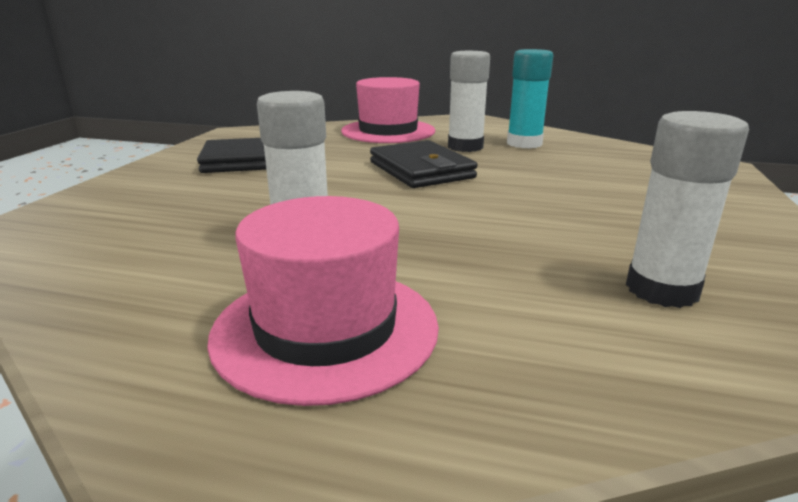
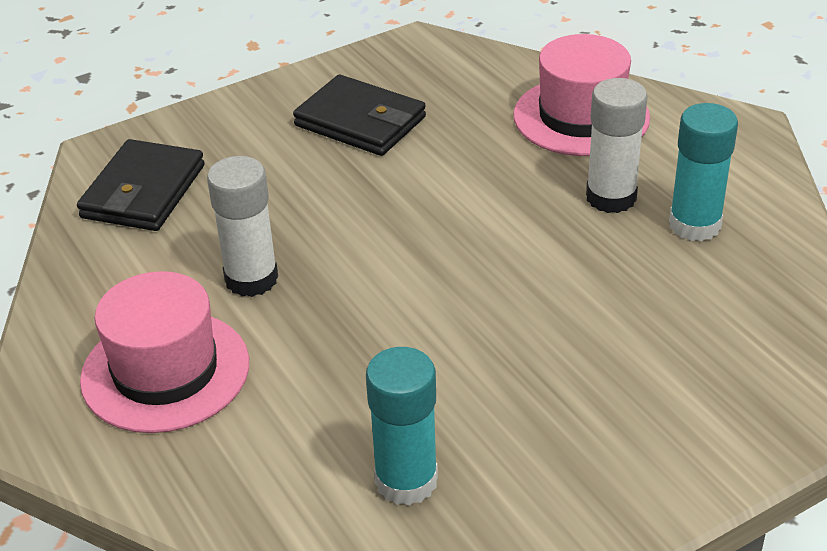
camera: 45 degrees right, 15 degrees up
black wallet [370,140,477,188] -> black wallet moved to [77,139,204,231]
white glue stick [626,111,749,308] -> turquoise glue stick [366,347,438,506]

